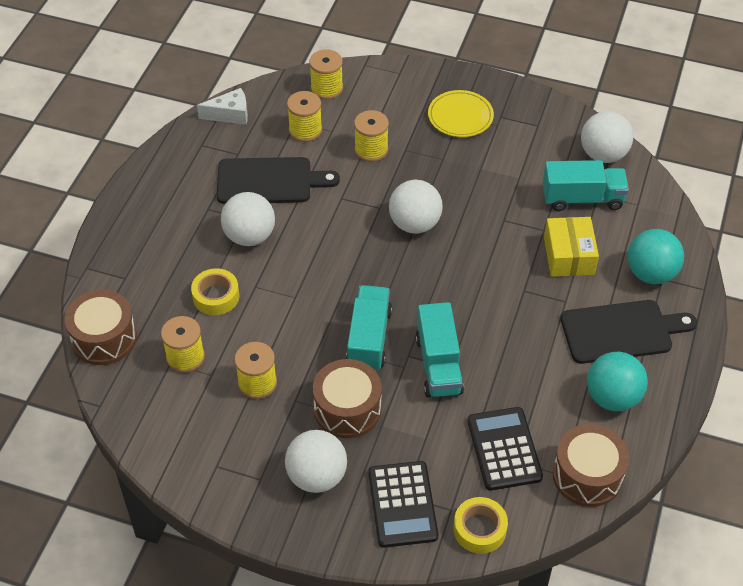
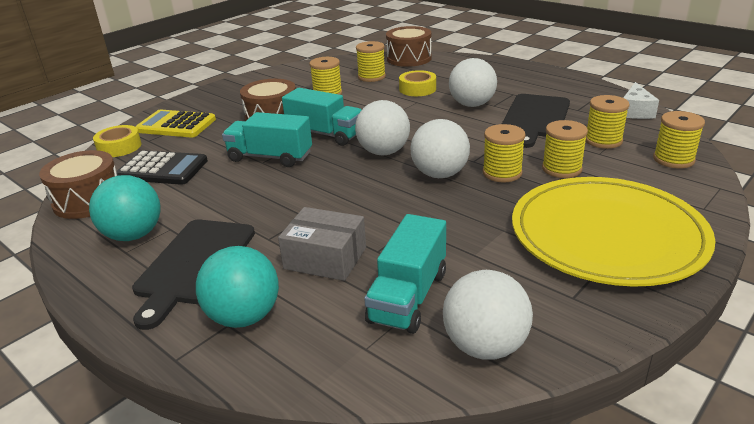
camera: 115 degrees right, 20 degrees down
white ball [285,430,347,493] -> white ball moved to [355,100,410,155]
black calculator [368,461,438,548] -> yellow calculator [135,110,216,138]
yellow plate [428,90,494,137] -> yellow plate [512,177,715,287], size x2.06
yellow box [544,217,599,277] -> grey box [278,207,366,281]
none -> yellow spool [483,124,526,182]

